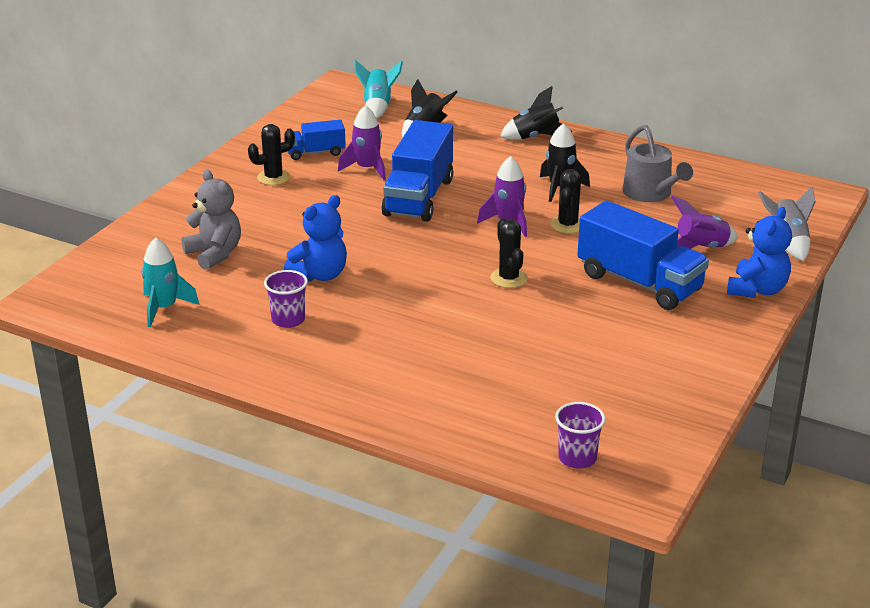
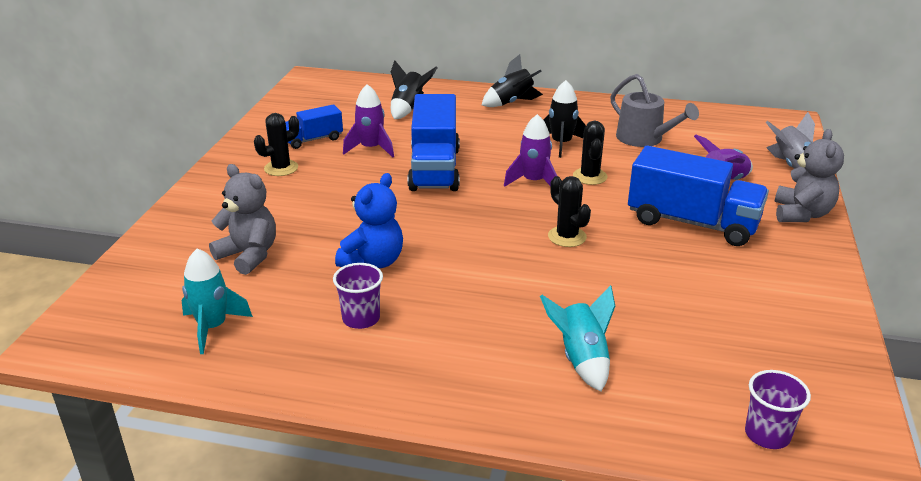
camera: 15 degrees left, 0 degrees up
turquoise rocket [354,60,403,119] -> turquoise rocket moved to [540,285,615,392]
blue teddy bear [727,207,792,298] -> grey teddy bear [775,129,844,222]

